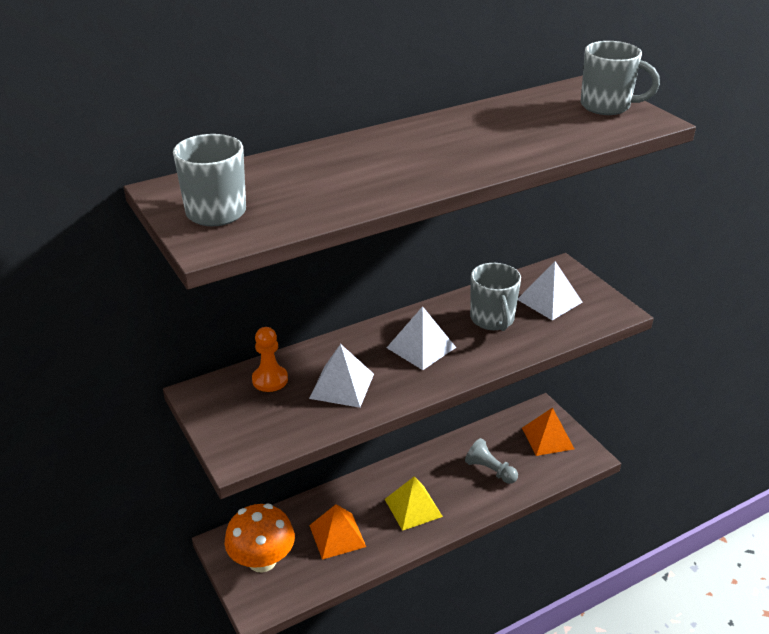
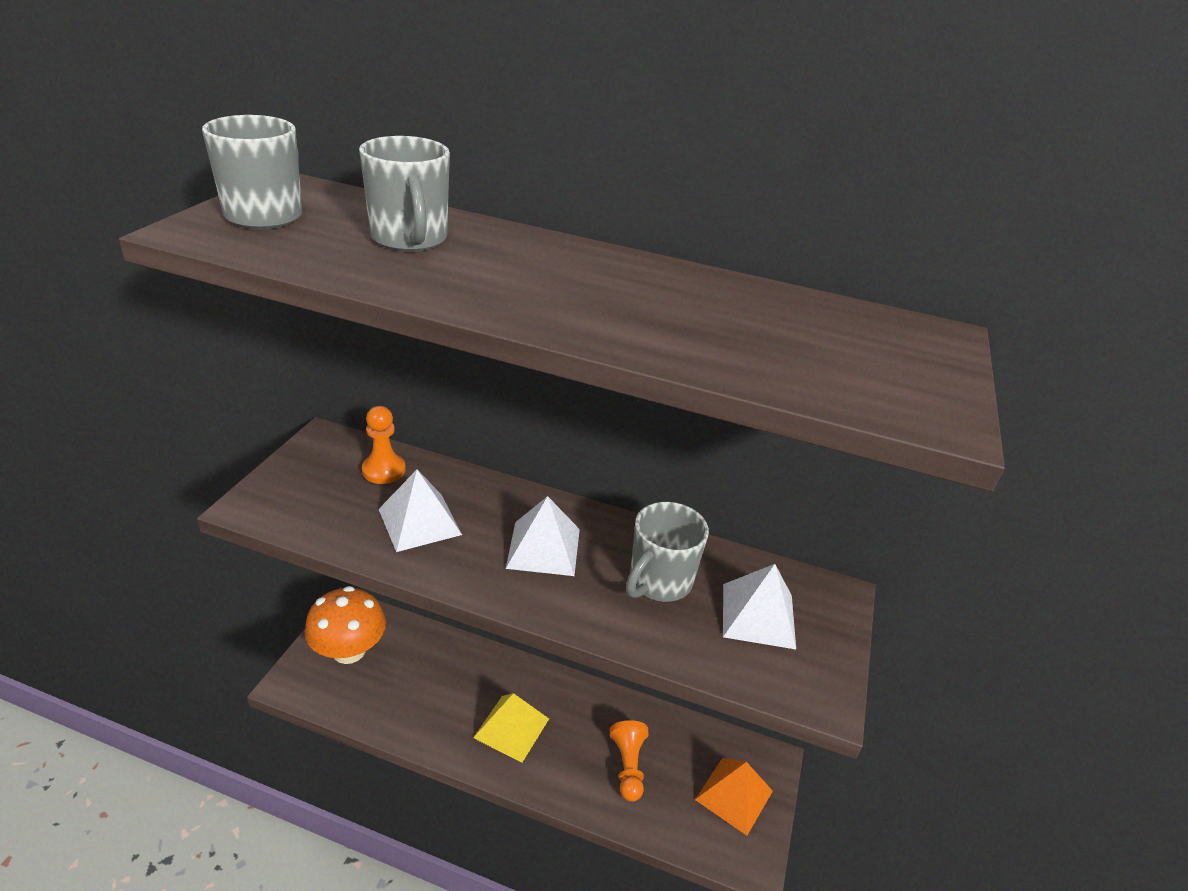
camera: 45 degrees right, 0 degrees up
orange pyramid [309,504,366,560] -> none
grey pawn [465,438,518,484] -> orange pawn [610,720,649,802]
grey mug [581,41,660,115] -> grey mug moved to [359,136,450,252]

